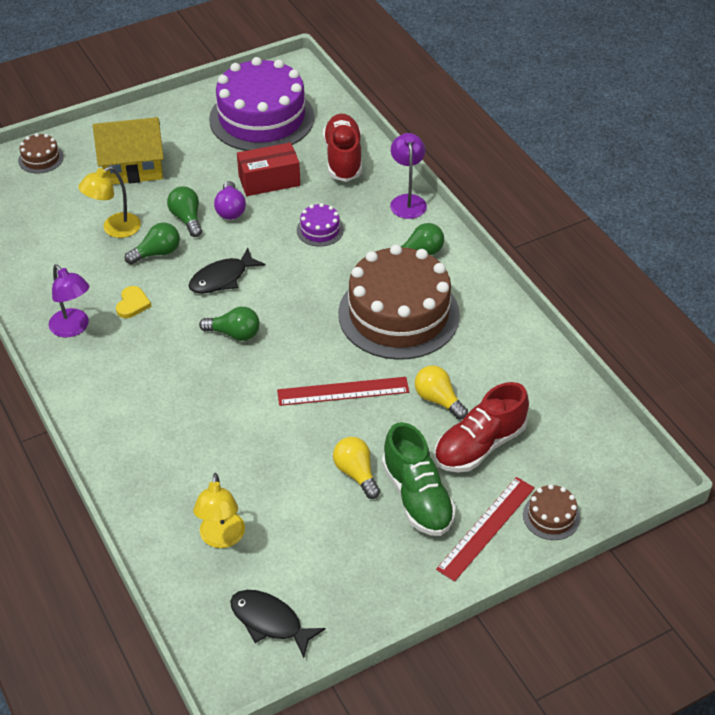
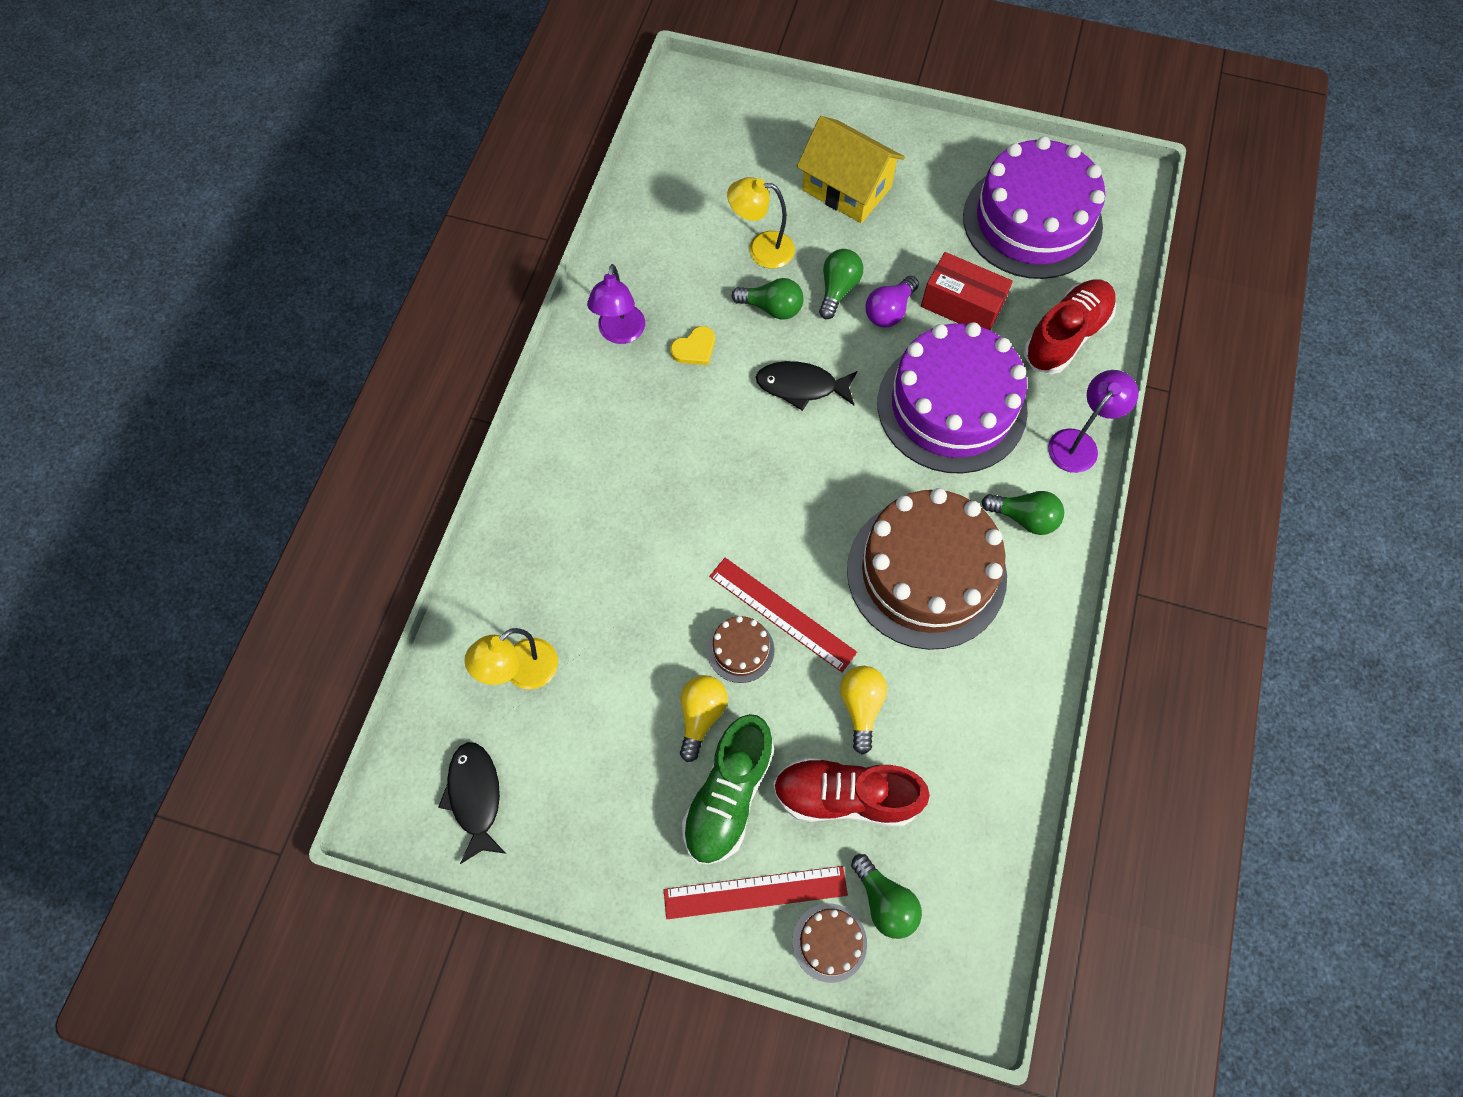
camera: 45 degrees right, 20 degrees up
brown cake [18,133,64,174] -> brown cake moved to [707,616,774,683]
green light bulb [199,307,260,341] -> green light bulb moved to [851,854,922,939]
purple cake [297,203,344,247] -> purple cake [877,322,1028,474], size x2.42

